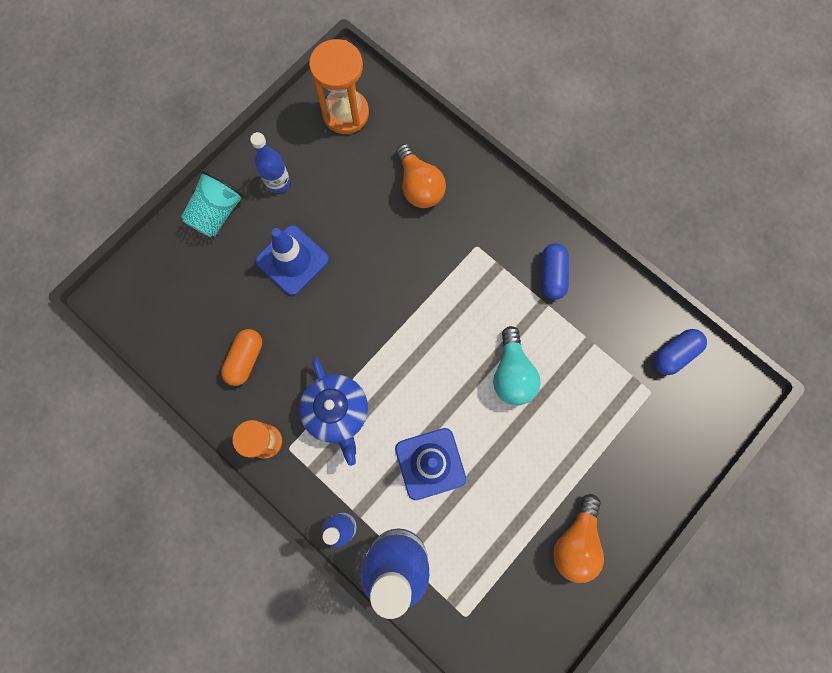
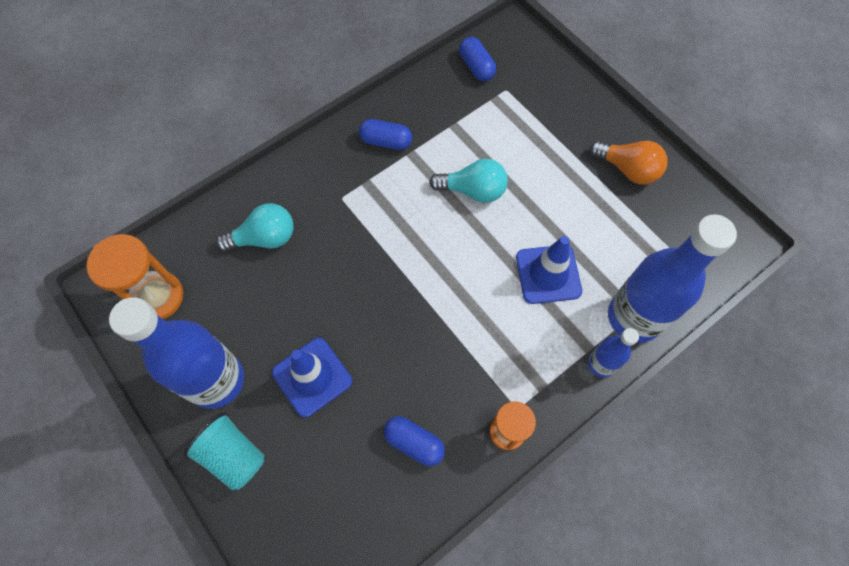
camera: 80 degrees left, 10 degrees down
orange capsule [221,329,262,386] -> blue capsule [384,416,445,466]
blue bottle [250,132,290,193] -> blue bottle [109,297,244,409], size x2.04
blue teapot [299,358,368,466] -> none
orange light bulb [396,144,446,208] -> turquoise light bulb [216,203,294,252]

